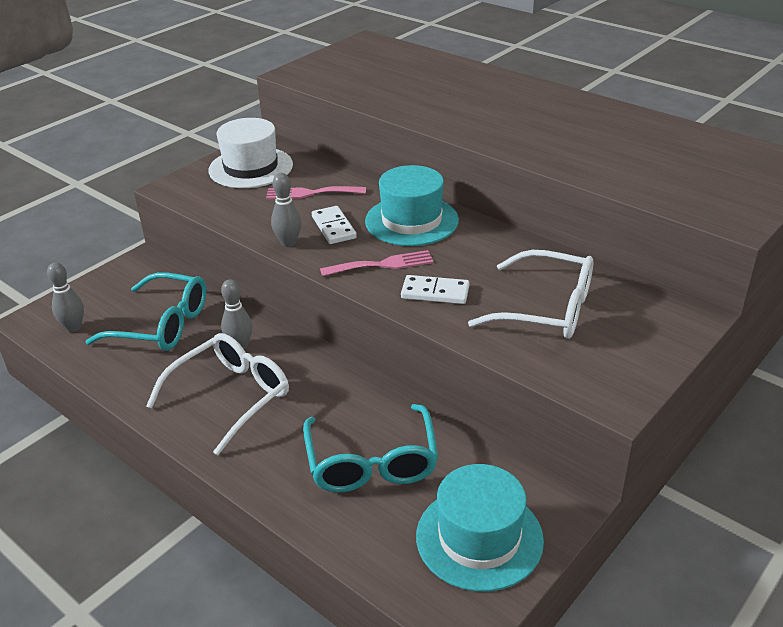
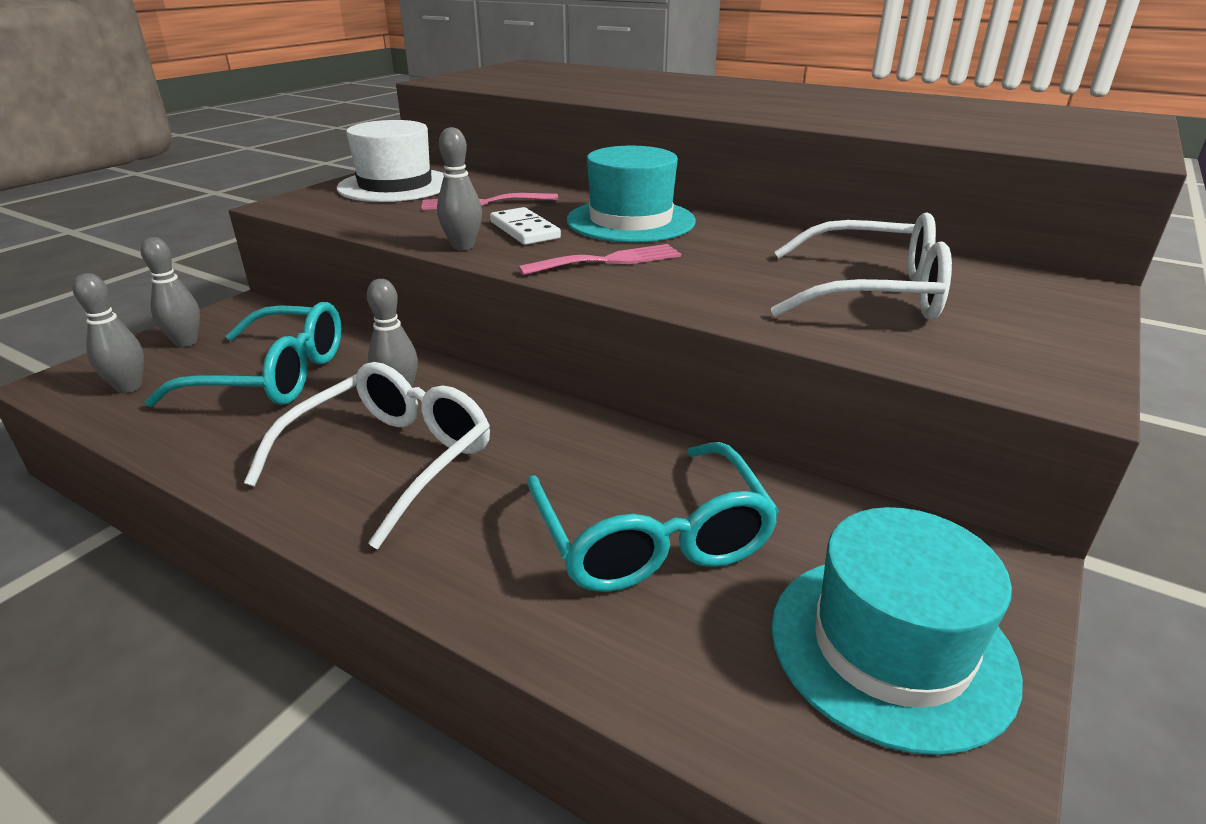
camera: 10 degrees left, 5 degrees down
white domino [401,275,469,304] -> none
none -> grey bowling pin [141,237,200,347]

